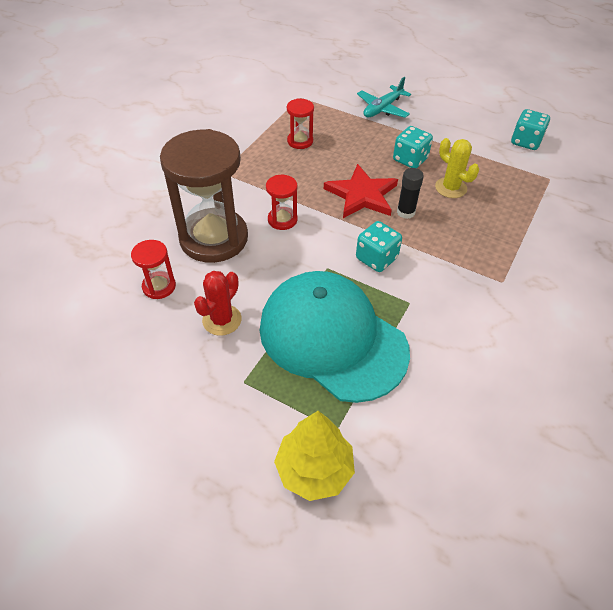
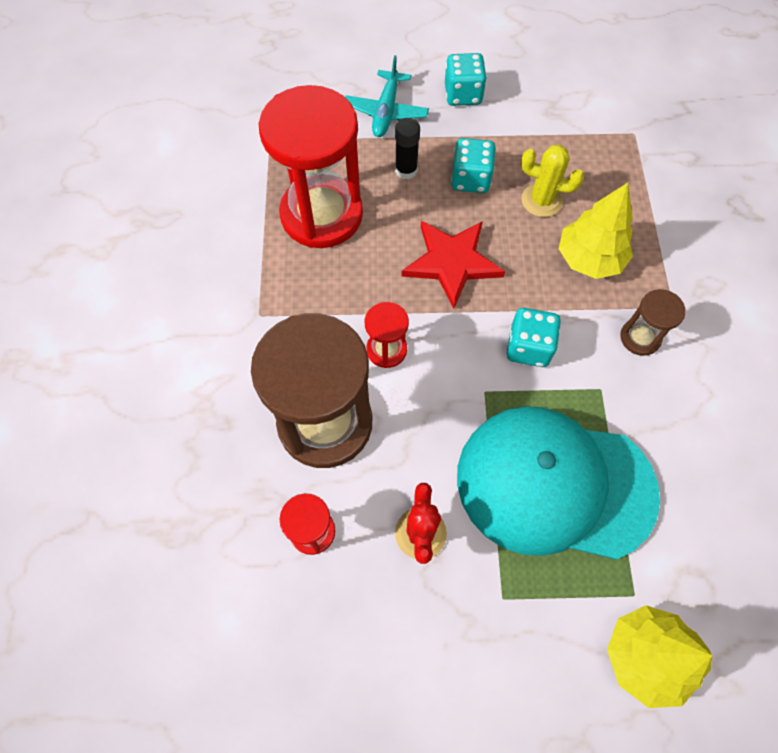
camera: 30 degrees left, 15 degrees up
red hourglass [287,99,314,149] -> red hourglass [259,85,363,248], size x2.22
black glue stick [397,168,424,219] -> black glue stick moved to [395,118,420,179]
turquoise dice [511,109,550,150] -> turquoise dice moved to [445,53,487,106]
none -> yellow tree [559,183,633,279]
none -> brown hourglass [620,289,686,356]

